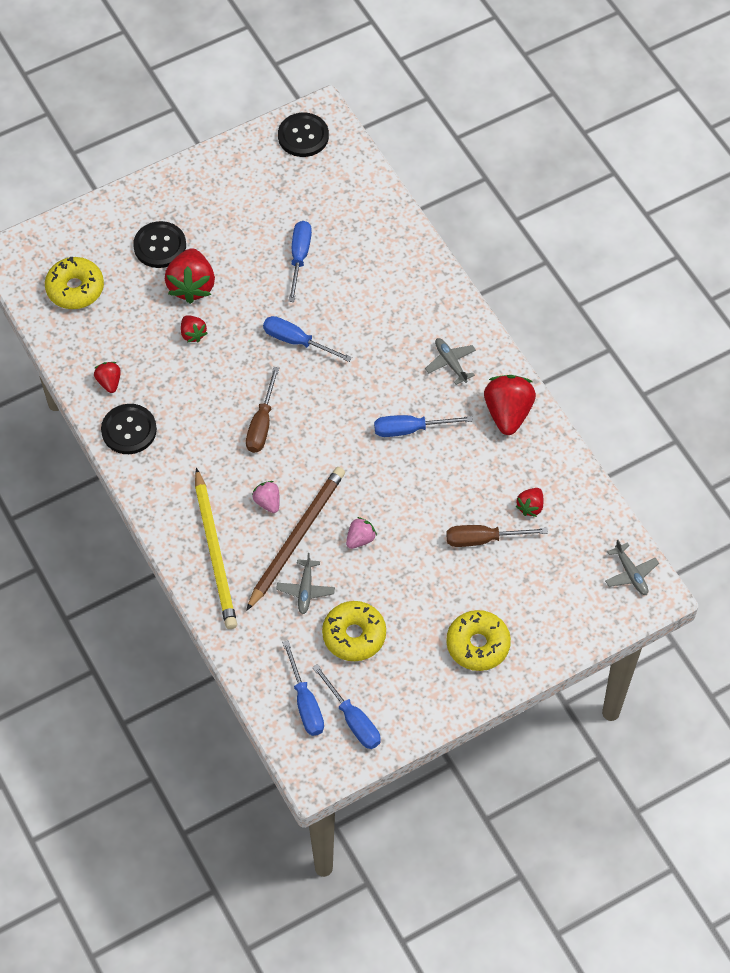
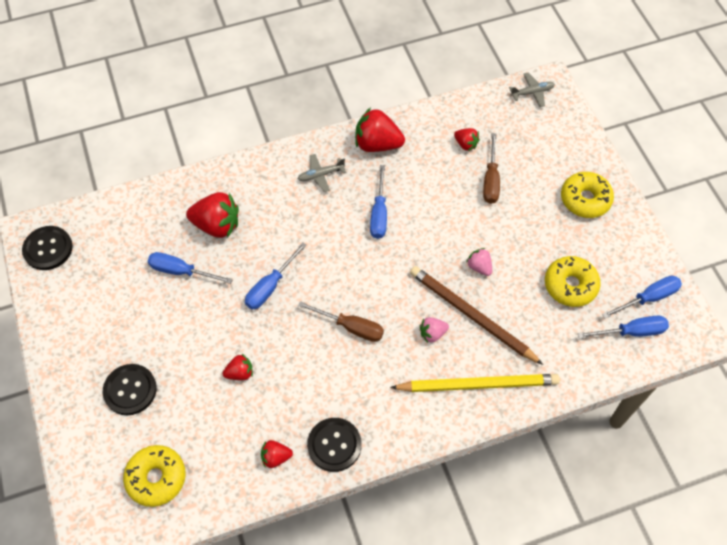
camera: 80 degrees left, 0 degrees up
red strawberry [165,248,215,304] -> red strawberry moved to [186,192,239,238]
grey plane [276,553,335,614] -> none

